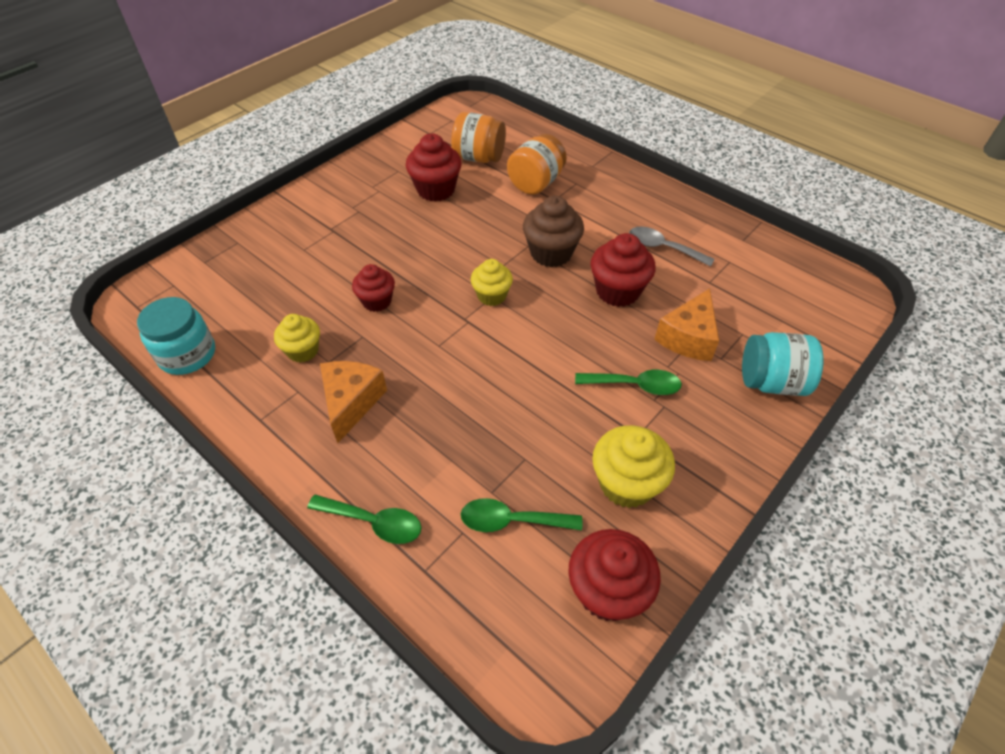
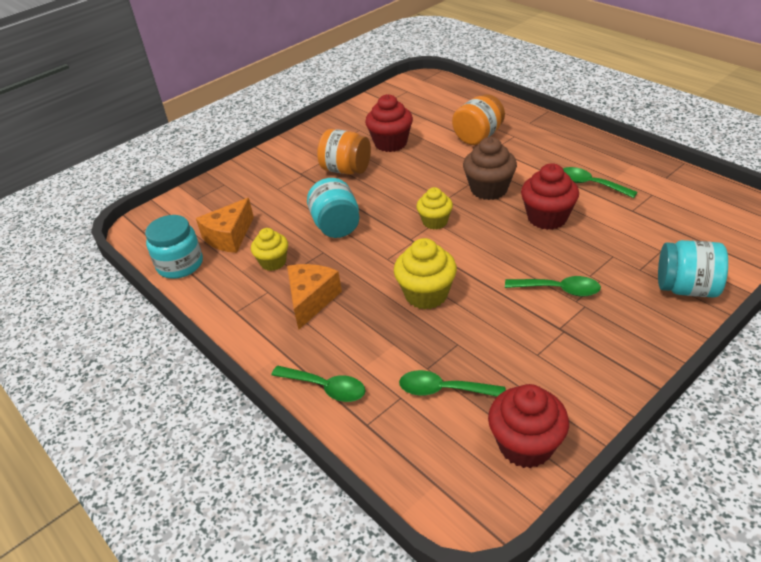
camera: 10 degrees right, 10 degrees down
red cupcake [352,264,395,312] -> turquoise jar [307,178,360,238]
orange jar [451,112,506,163] -> orange jar moved to [317,129,371,175]
yellow cupcake [592,425,675,508] -> yellow cupcake moved to [394,238,457,309]
grey spoon [629,227,715,267] -> green spoon [563,167,638,198]
orange cheese [654,288,719,361] -> orange cheese moved to [196,198,254,253]

